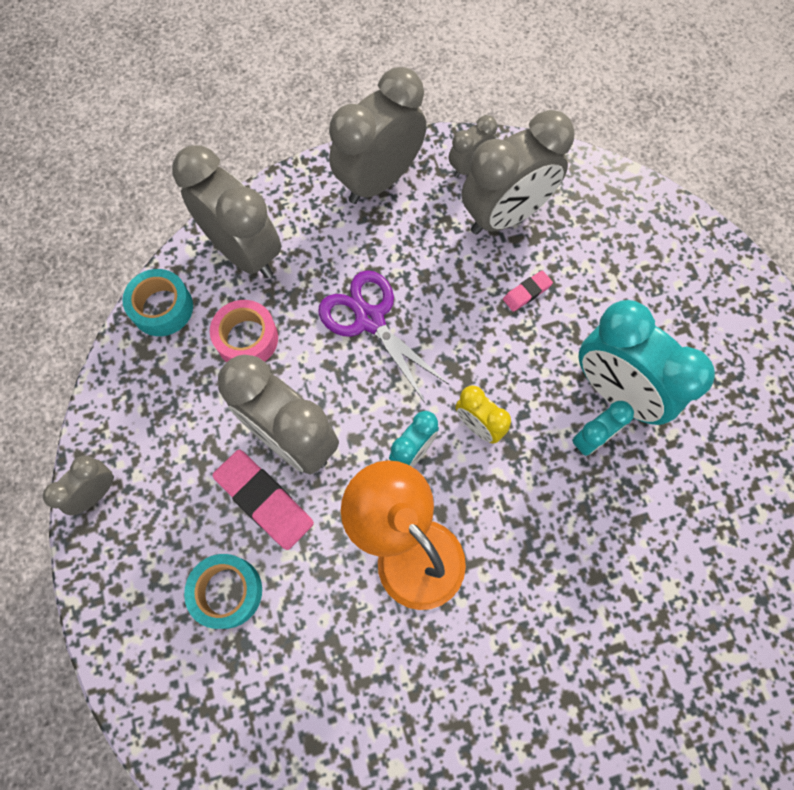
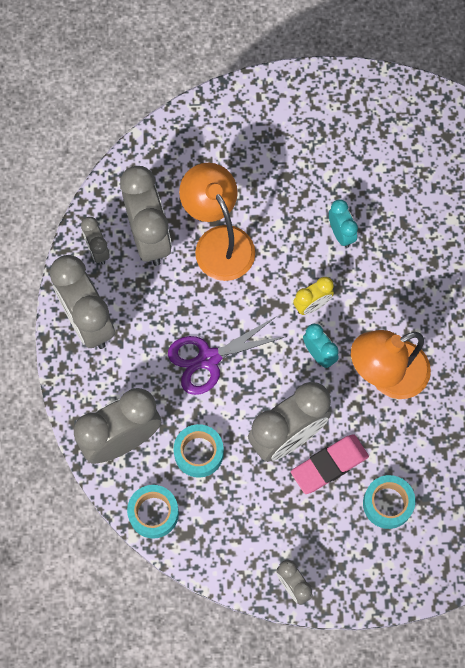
camera: 75 degrees left, 0 degrees up
pink tape [210,300,278,362] -> turquoise tape [173,424,224,478]
pink eraser [503,270,553,312] -> orange lamp [179,163,255,281]
turquoise clock [579,300,715,425] -> none

